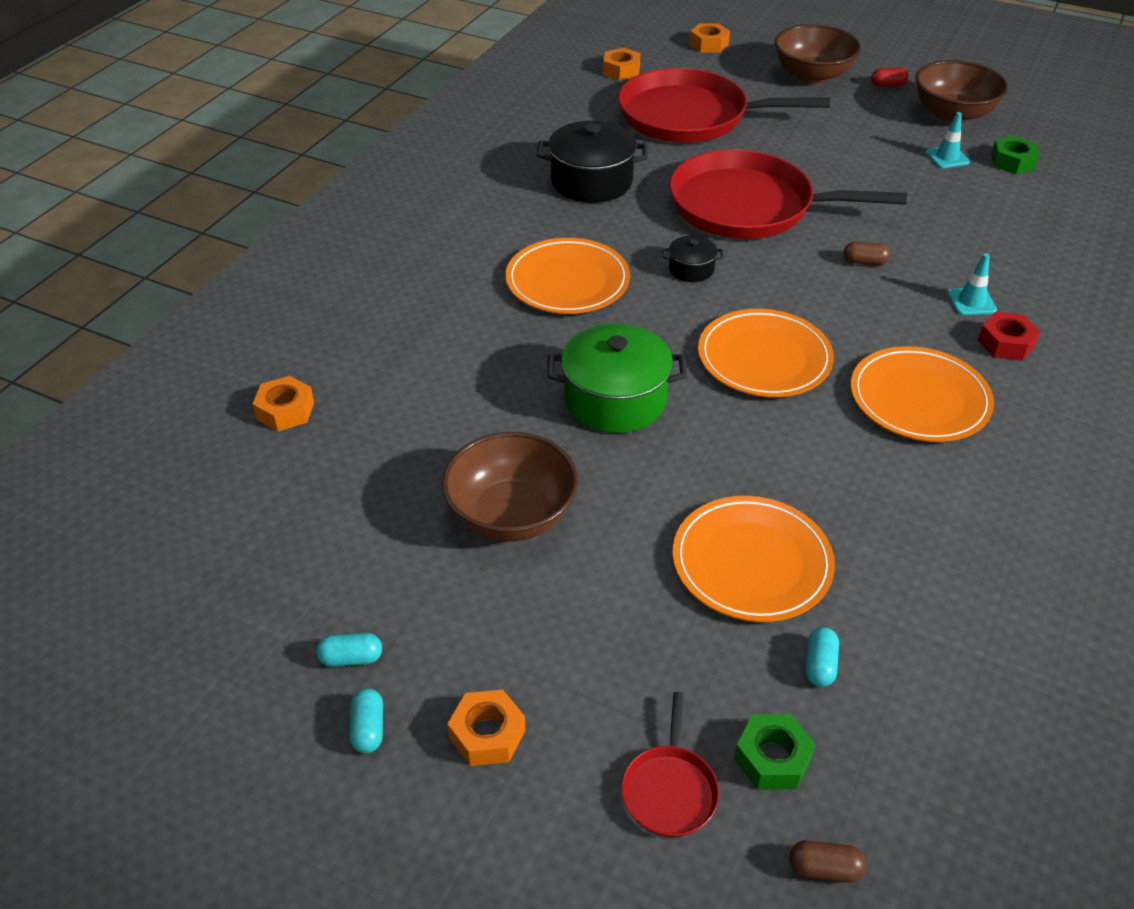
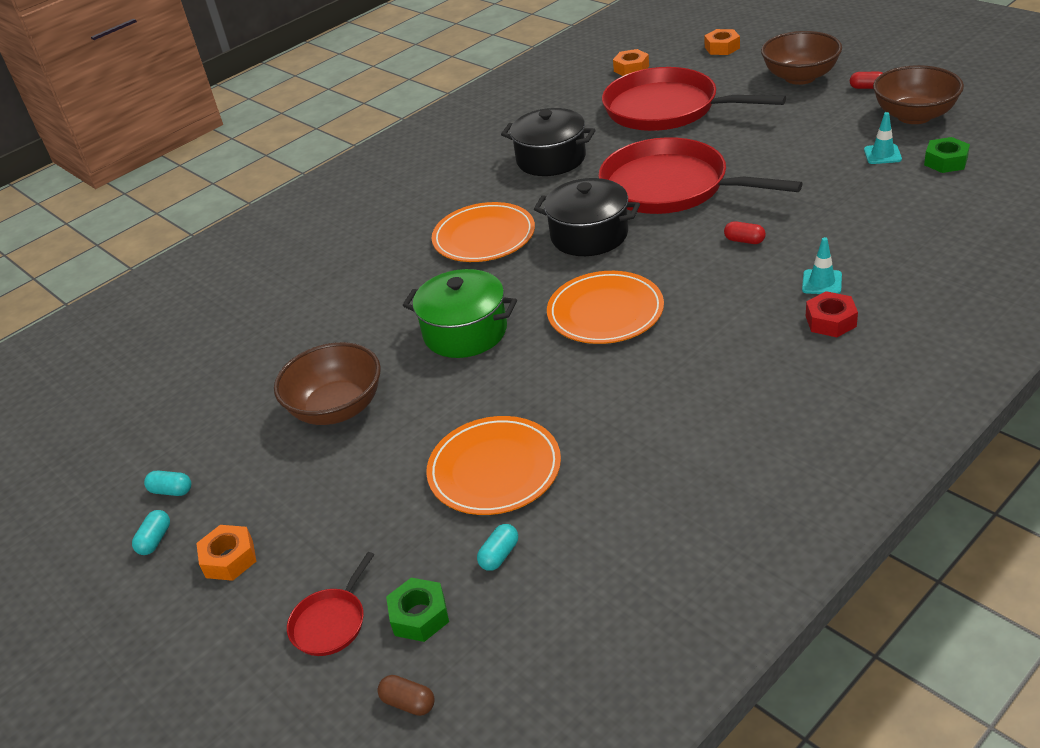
camera: 25 degrees right, 5 degrees down
orange nut [253,376,314,431] -> none
black pot [662,236,724,282] -> black pot [534,178,640,256], size x1.98
brown capsule [844,241,891,265] -> red capsule [724,221,766,244]
orange plate [850,346,994,442] -> none

